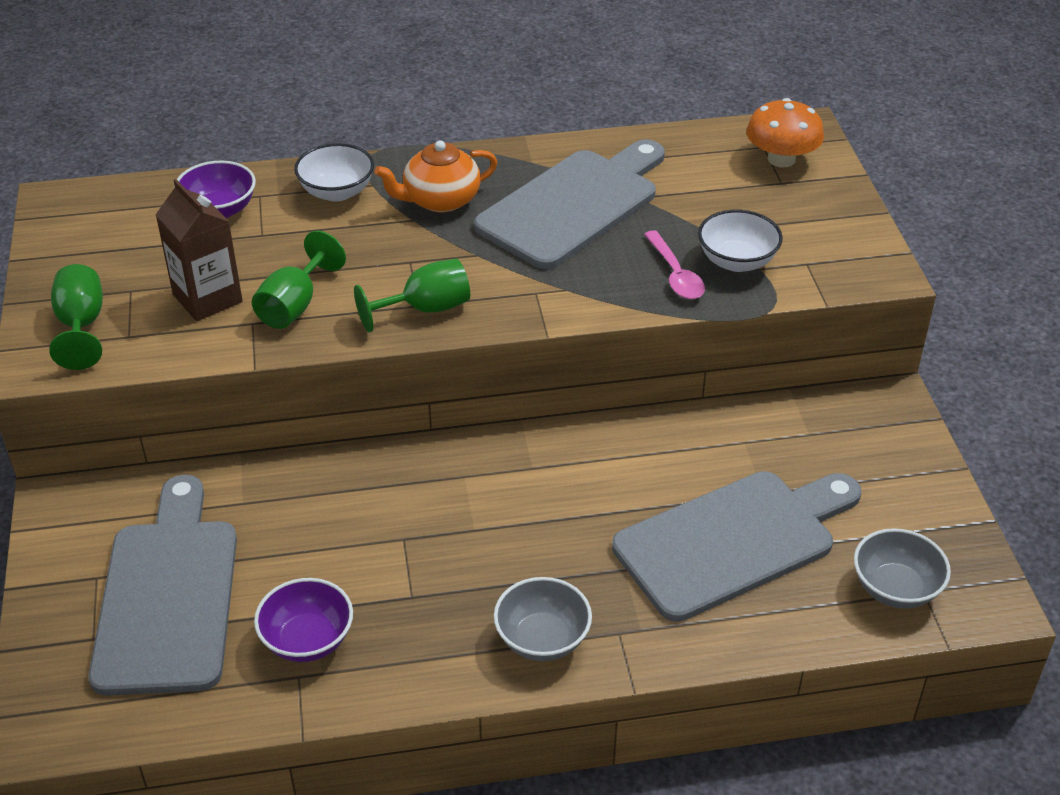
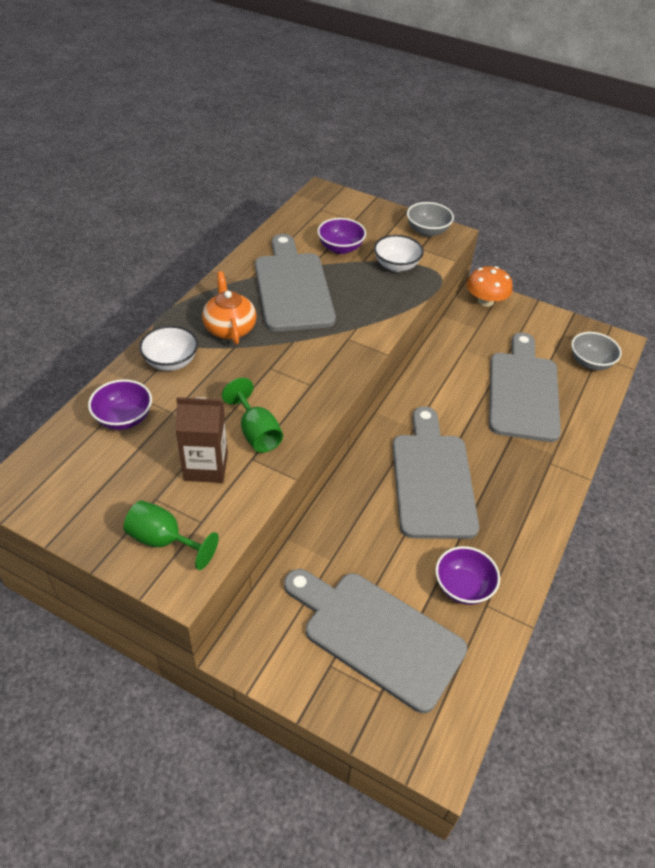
camera: 55 degrees left, 5 degrees up
green goblet [354,259,470,332] -> none
orange teapot [374,140,498,212] -> orange teapot turned 150 degrees clockwise [202,271,257,345]
grey bowl [494,577,592,661] -> grey bowl moved to [407,202,454,237]
pink spoon [644,230,705,299] -> none
orange mushroom [746,98,824,167] -> orange mushroom moved to [467,266,513,307]
none -> purple bowl [317,218,366,254]
none -> grey cutting board [393,407,479,539]

